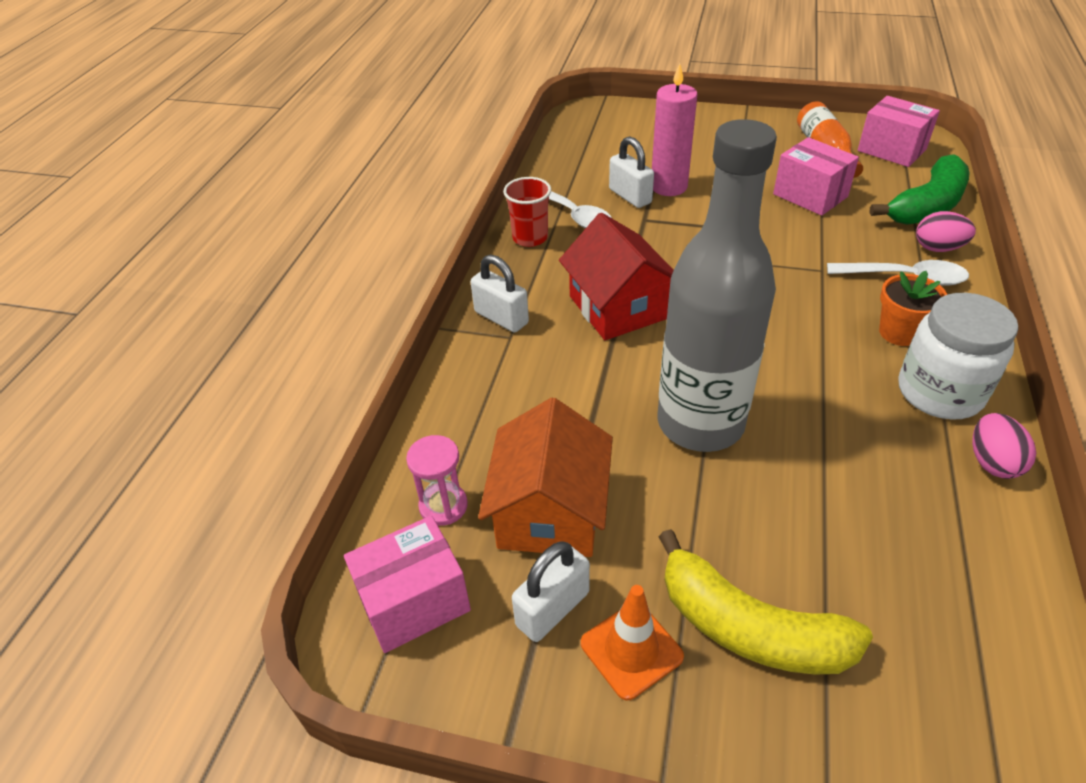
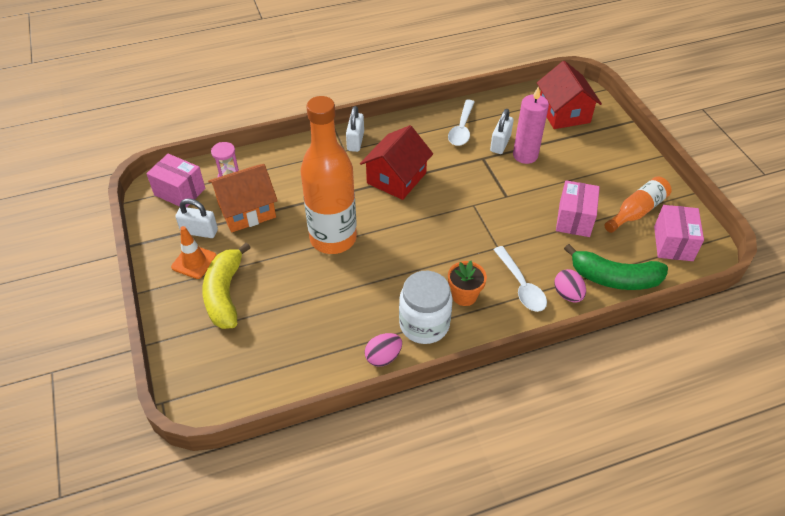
camera: 55 degrees right, 5 degrees up
red cup [503,177,551,247] -> none
grey bottle [657,119,777,452] -> orange bottle [300,96,357,254]
none -> red house [537,61,602,129]

